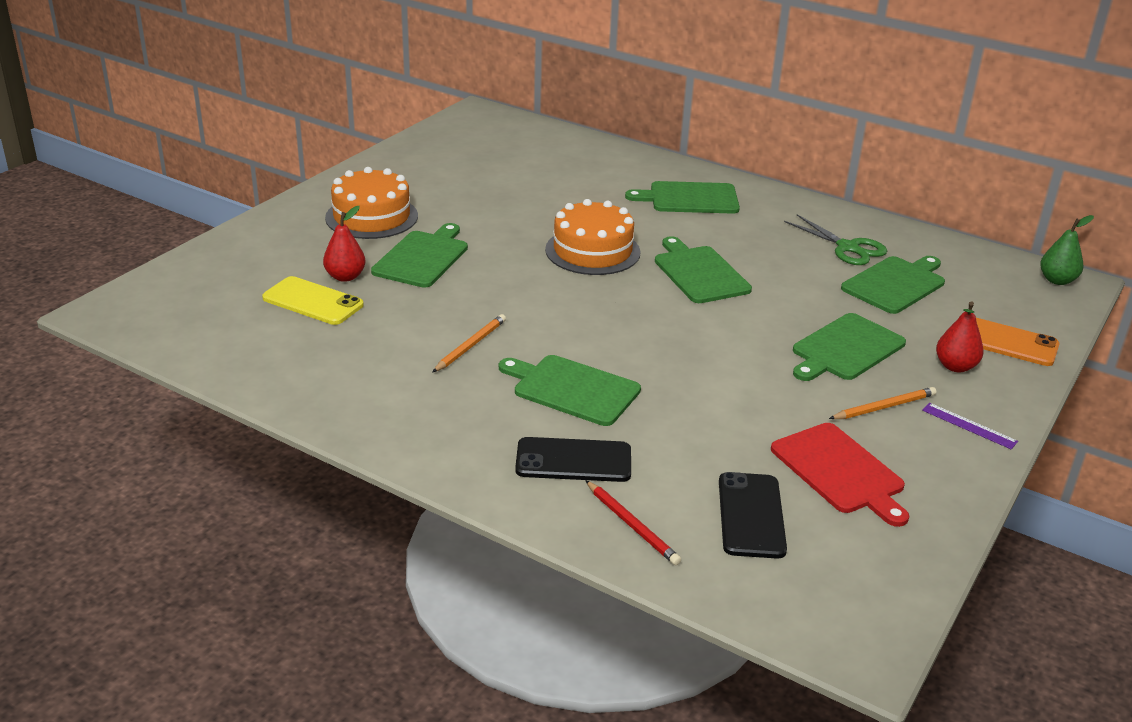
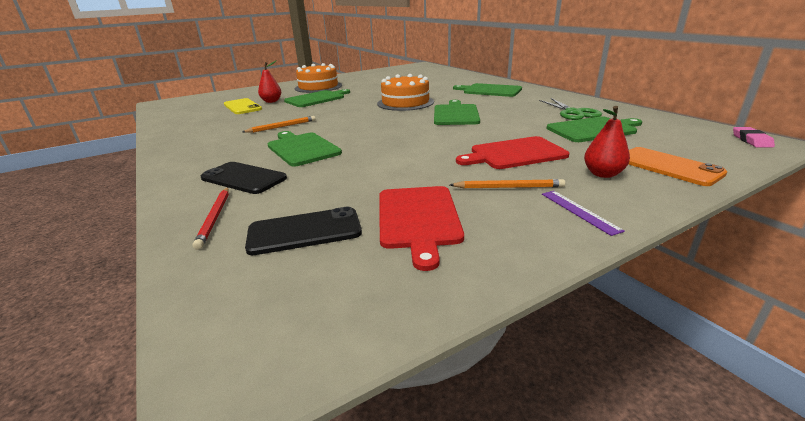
camera: 30 degrees right, 5 degrees down
black phone [719,472,787,559] -> black phone turned 45 degrees clockwise [245,207,362,255]
green cutting board [793,313,906,381] -> red cutting board [456,136,569,169]
green pear [1040,215,1094,285] -> pink eraser [733,127,775,147]

